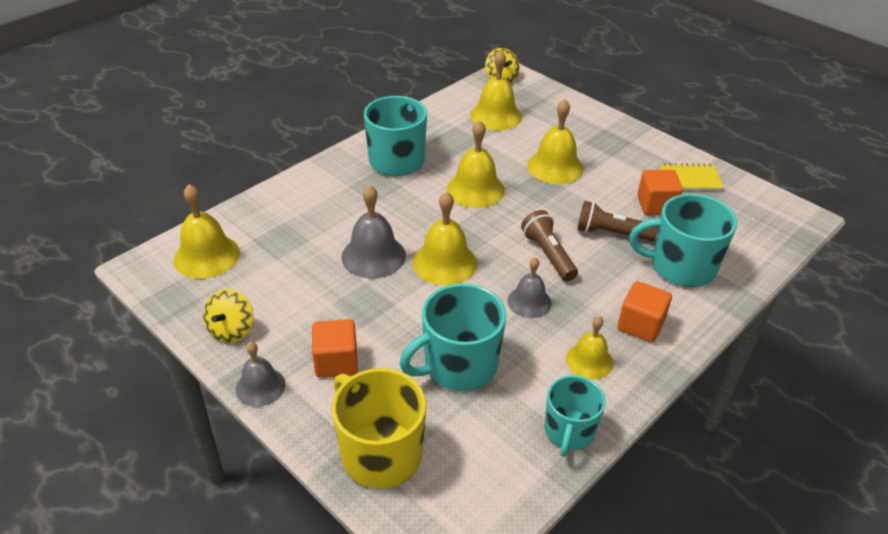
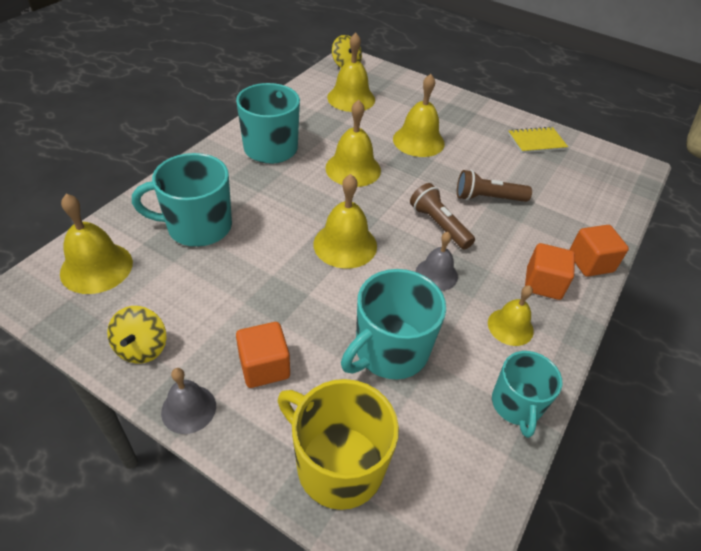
camera: 15 degrees left, 5 degrees up
grey bell [341,185,406,279] -> none
turquoise mug [629,194,737,287] -> turquoise mug moved to [132,153,232,247]
orange cube [637,170,683,215] -> orange cube moved to [570,225,629,277]

